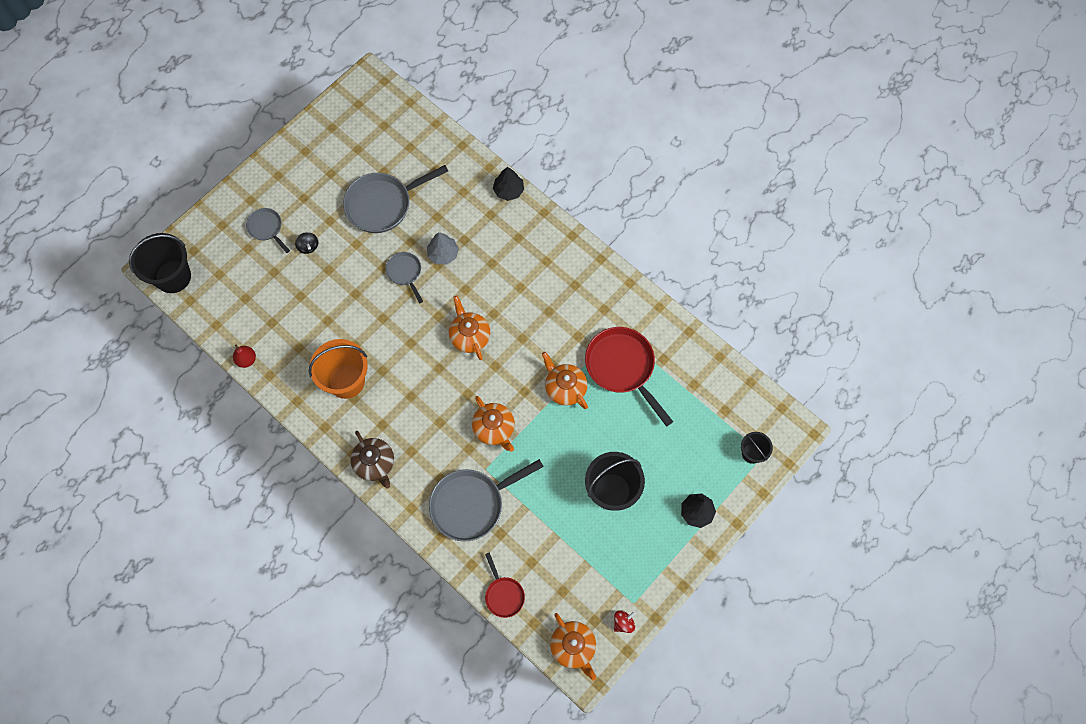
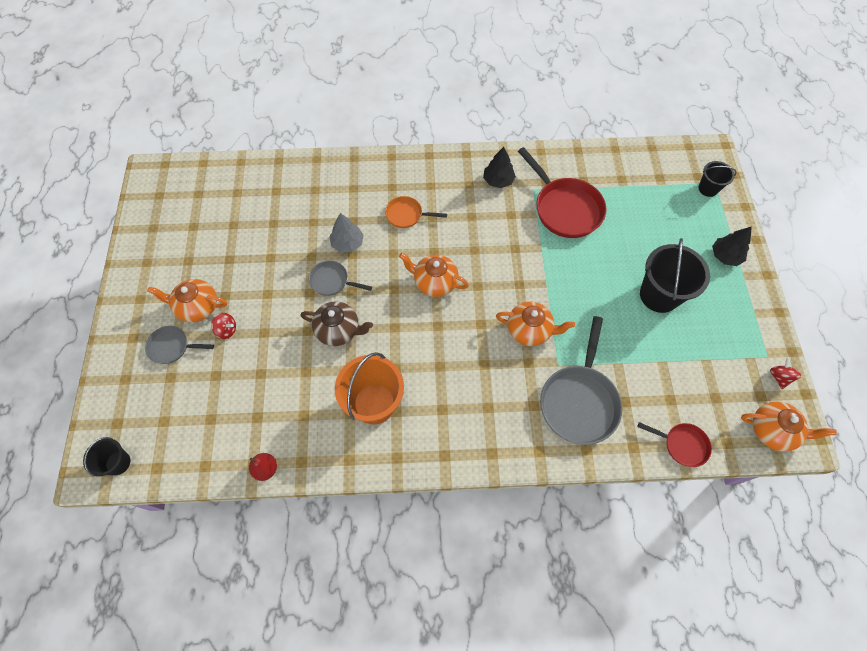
camera: 45 degrees left, 5 degrees down
black bucket [129,233,191,293] -> black bucket [83,437,130,477], size x0.55
black spinning top [295,232,318,254] -> red spinning top [211,313,236,339]
grey pan [343,165,448,233] -> none
brown teapot [350,431,394,489] -> brown teapot moved to [300,301,373,346]
black tree [493,167,524,201] -> black tree moved to [483,147,516,188]
orange teapot [542,352,588,409] -> orange teapot moved to [147,279,227,323]
red pan [585,327,673,426] -> red pan turned 135 degrees counterclockwise [518,147,607,238]
none -> orange pan [385,196,447,228]

